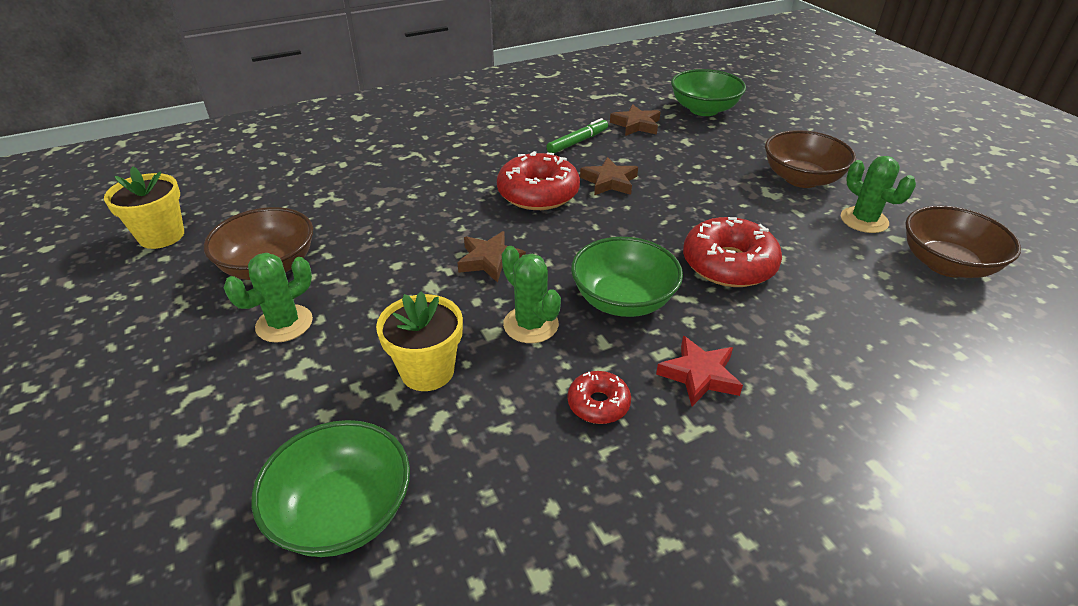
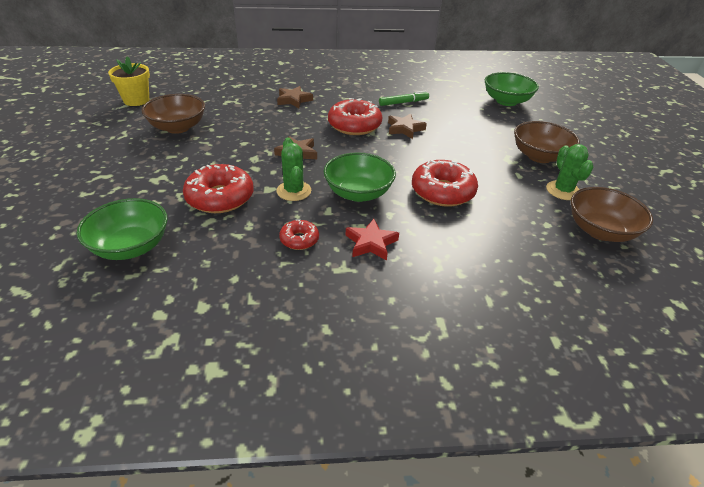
camera: 20 degrees right, 0 degrees up
green cactus [224,253,313,343] -> none
yellow flower pot [376,291,463,391] -> red donut [183,164,253,213]
brown star [610,104,661,136] -> brown star moved to [277,86,313,108]

